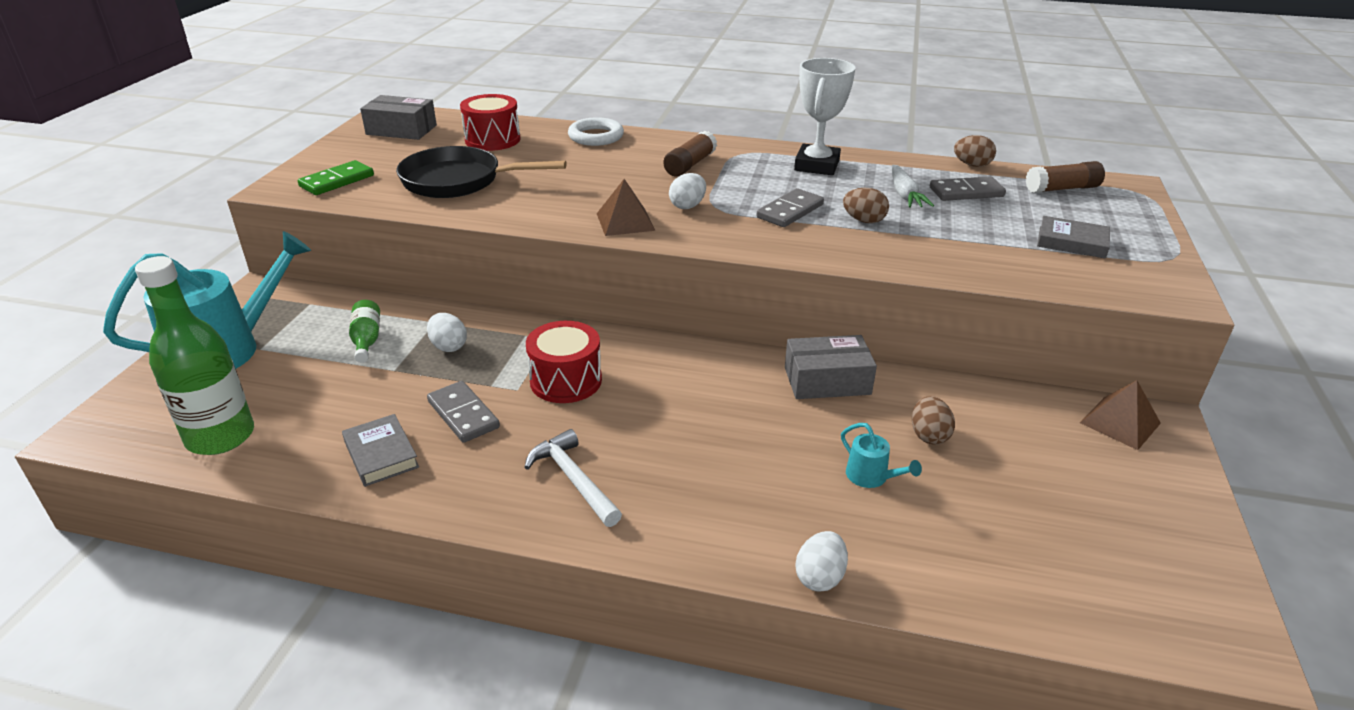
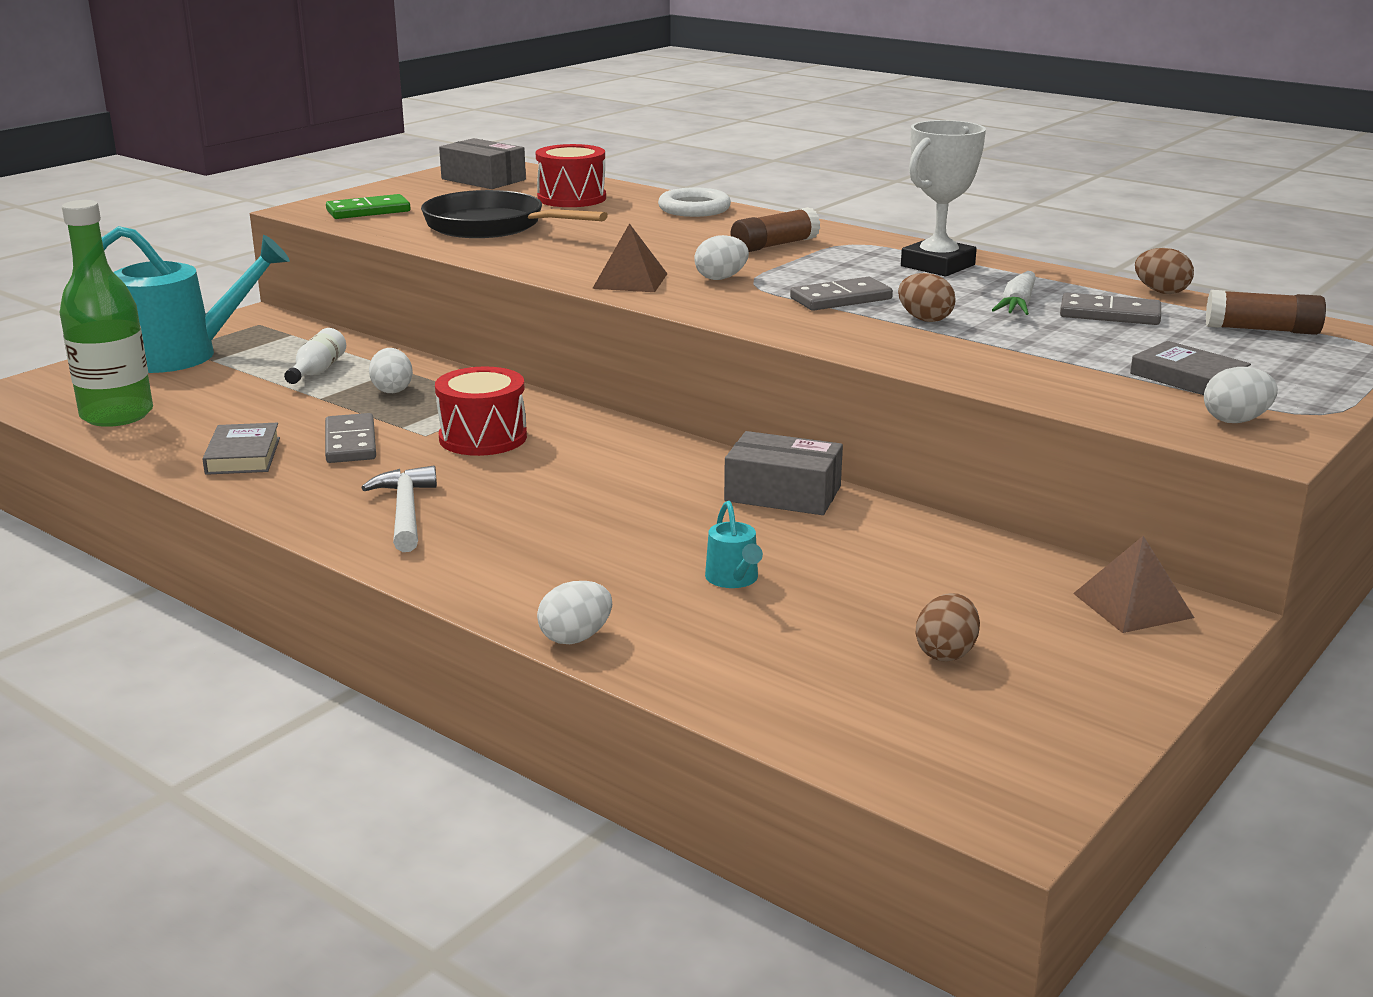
camera: 25 degrees right, 10 degrees down
green bottle [349,300,380,363] -> white bottle [284,328,346,384]
brown egg [912,396,955,445] -> brown egg moved to [916,593,980,662]
none -> white egg [1204,367,1278,423]

